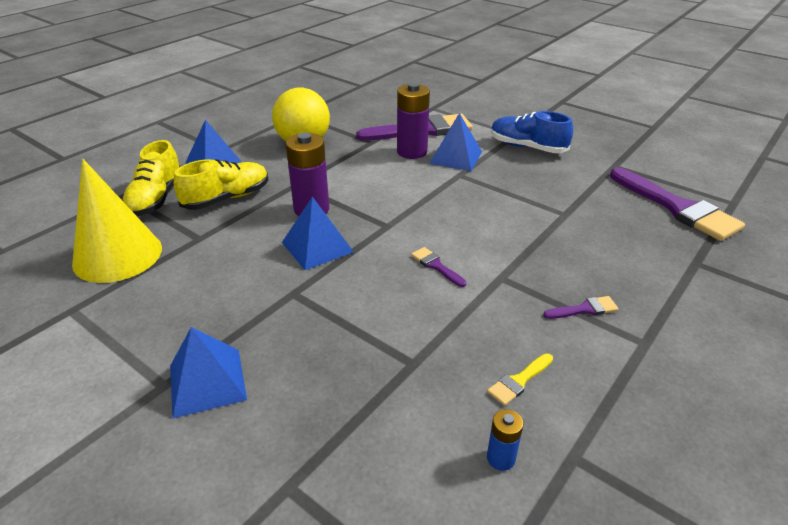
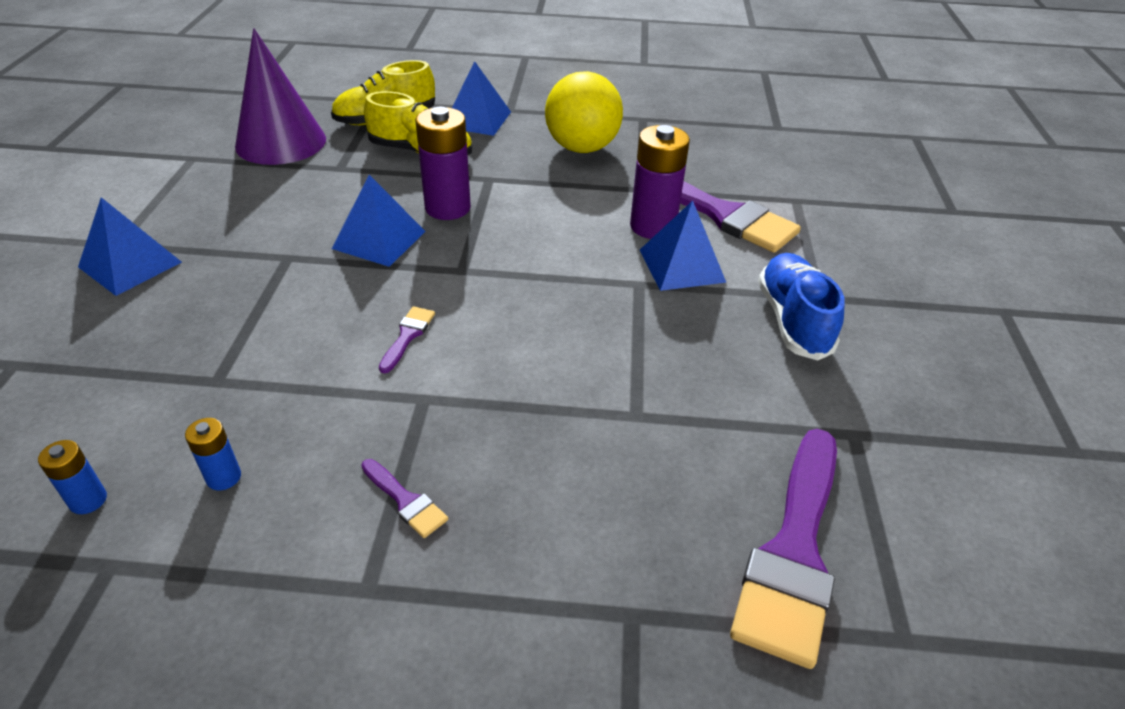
camera: 55 degrees right, 5 degrees up
yellow cone [72,159,162,283] -> purple cone [235,28,326,165]
yellow brush [487,353,553,406] -> blue battery [185,418,241,490]

